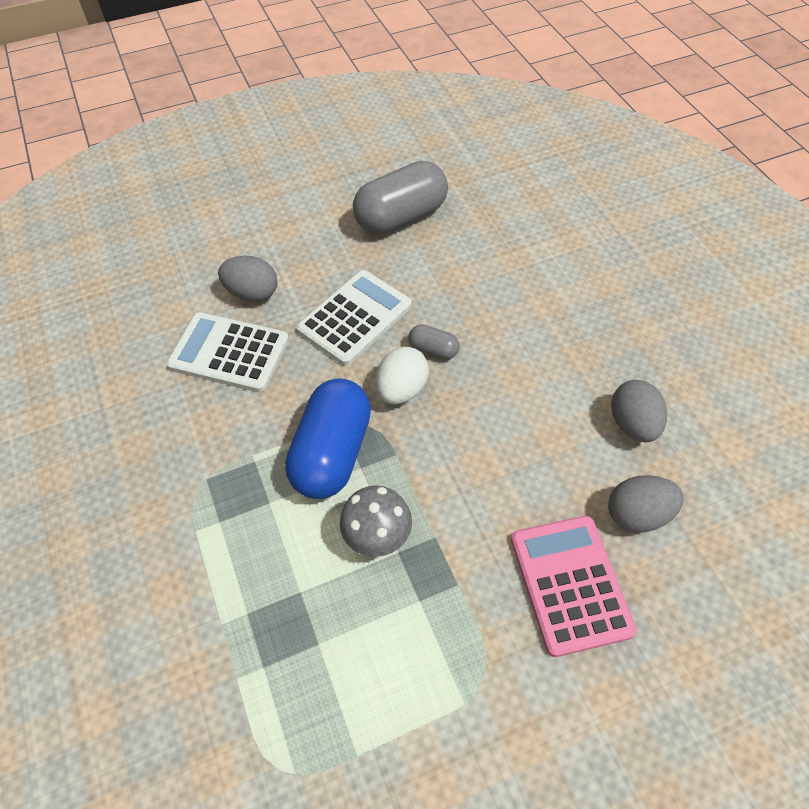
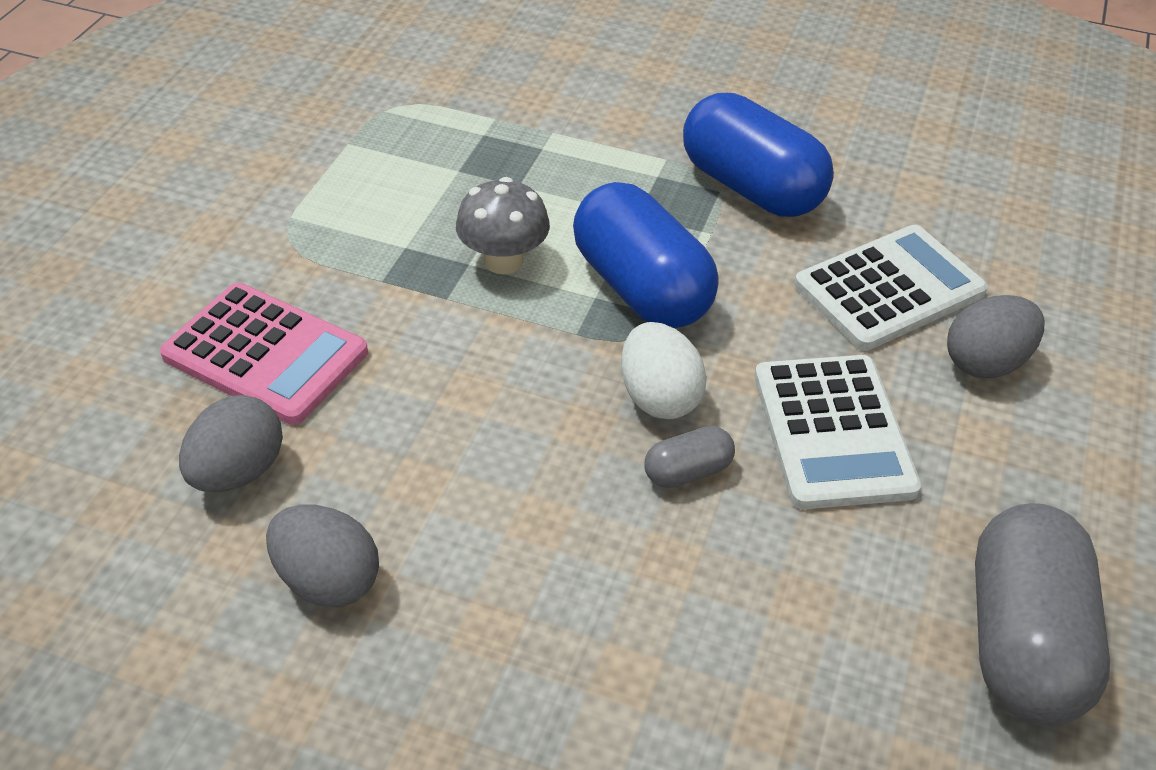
camera: 130 degrees right, 10 degrees down
none -> blue capsule [683,93,834,217]

